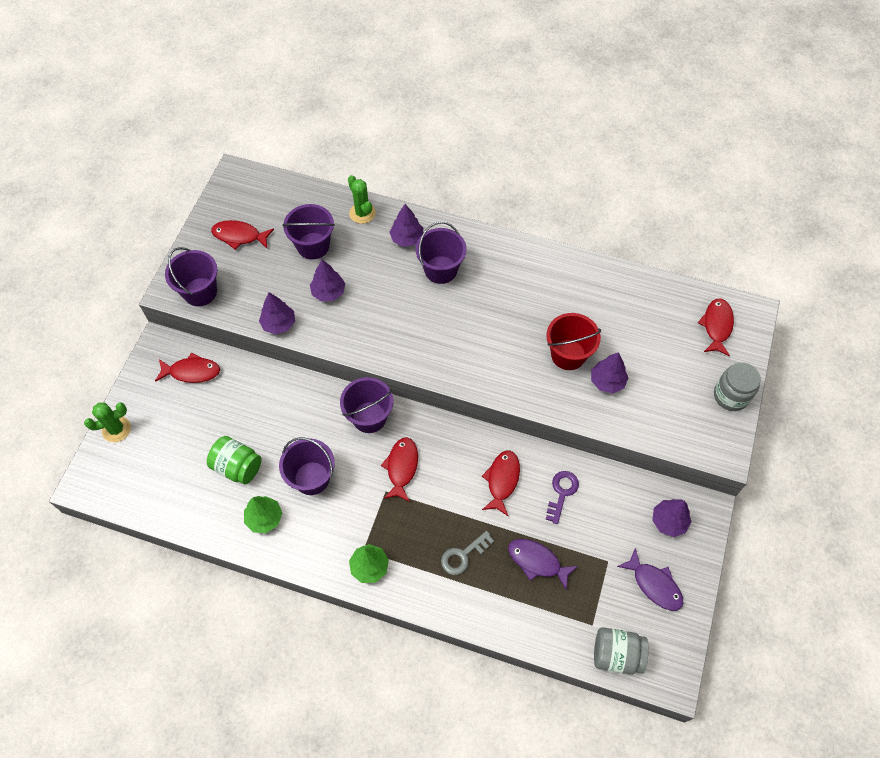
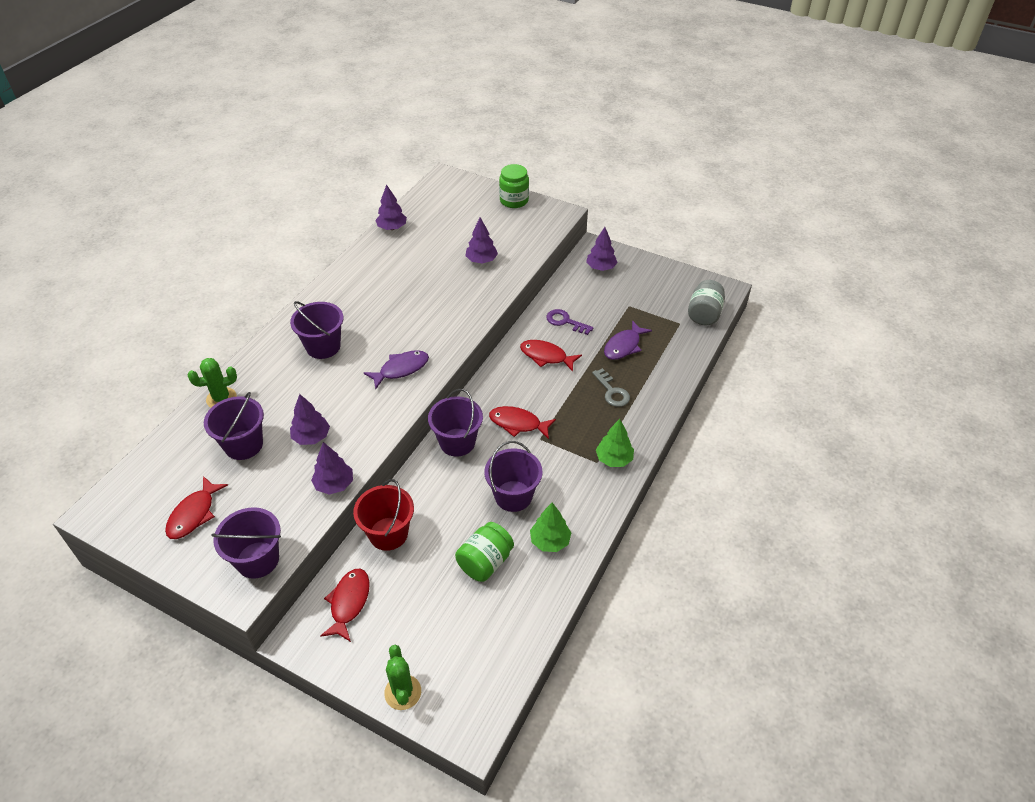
camera: 80 degrees left, 15 degrees down
purple tree [389,204,423,247] -> purple tree moved to [375,184,407,230]
red bucket [546,313,601,370] -> red bucket moved to [353,479,414,551]
purple fish [617,547,683,611] -> purple fish moved to [364,350,429,389]
red fish [698,298,734,357] -> none
grey jar [714,362,761,411] -> green jar [499,164,529,208]

